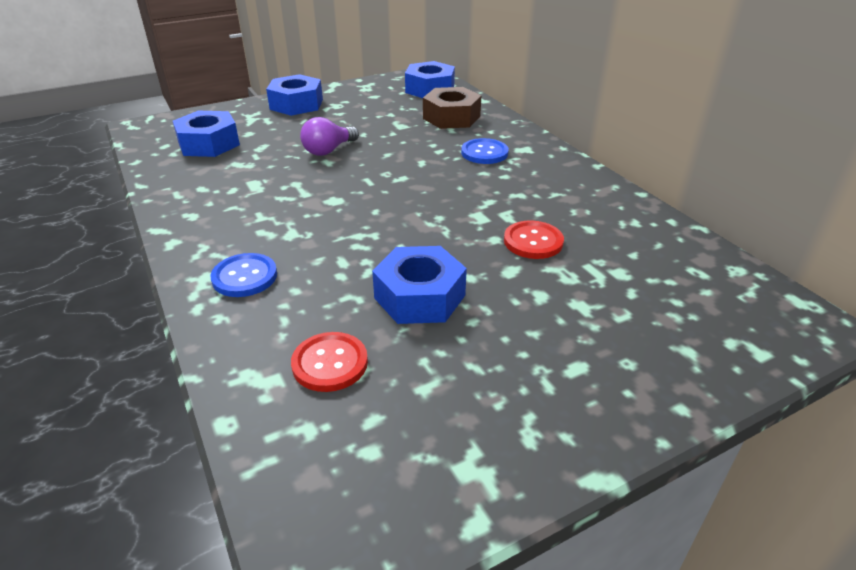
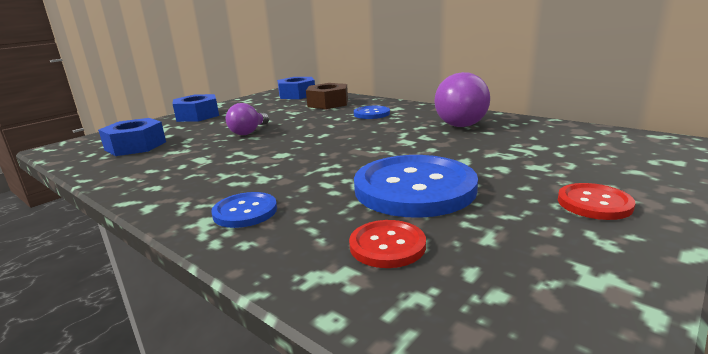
camera: 20 degrees left, 15 degrees down
blue nut [372,246,467,324] -> blue button [354,155,478,218]
red button [504,221,564,259] -> red button moved to [558,183,636,220]
none -> purple light bulb [434,72,490,127]

